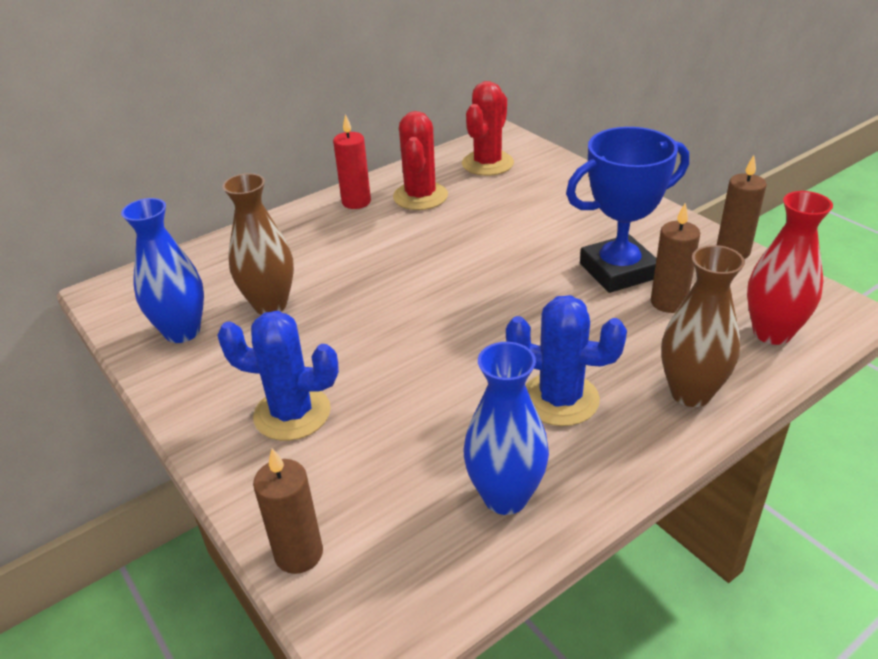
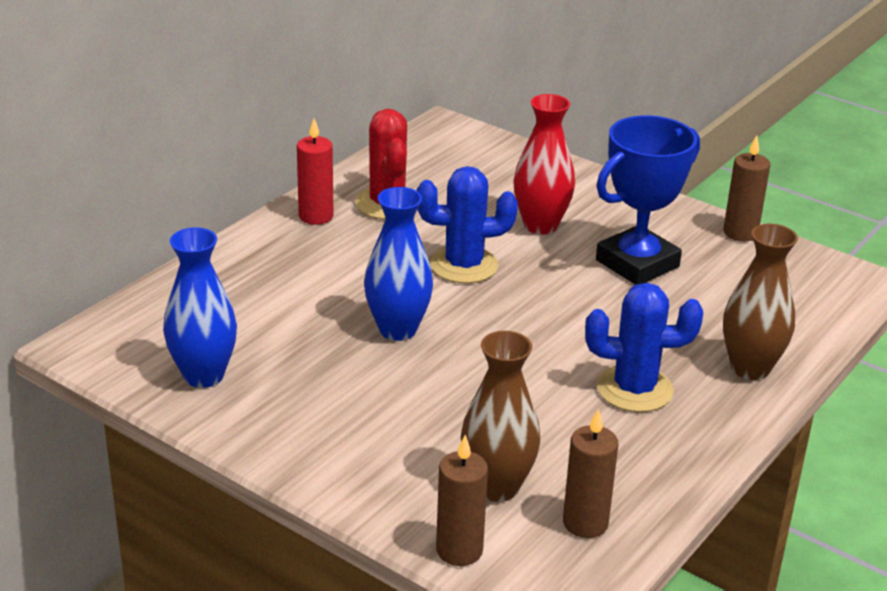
camera: 20 degrees left, 5 degrees down
blue cactus [217,311,339,441] -> blue cactus moved to [416,166,518,284]
brown vase [222,173,294,315] -> brown vase moved to [461,331,540,502]
red cactus [462,81,514,176] -> none
blue vase [464,342,549,515] -> blue vase moved to [364,187,433,341]
brown candle [651,203,700,313] -> brown candle moved to [563,409,618,538]
red vase [747,191,833,345] -> red vase moved to [513,94,575,235]

